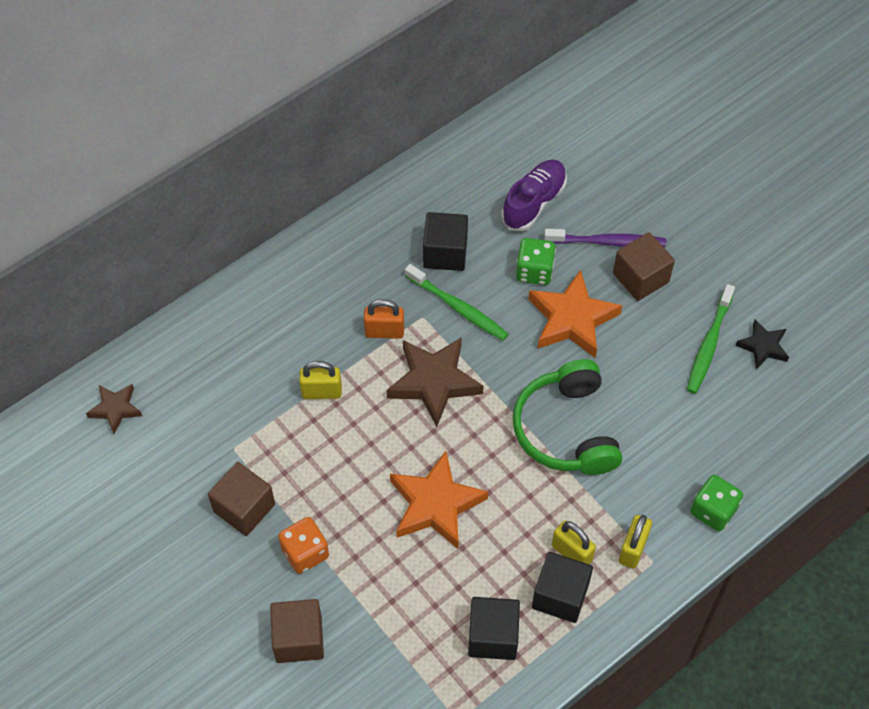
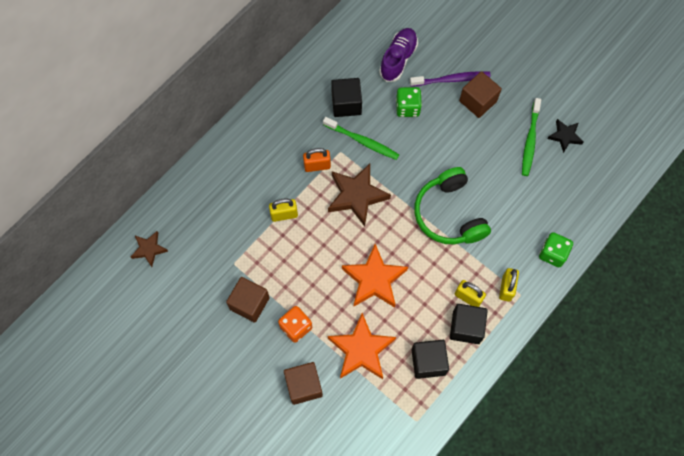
camera: 10 degrees left, 10 degrees up
orange star [529,270,622,358] -> orange star moved to [328,313,396,379]

